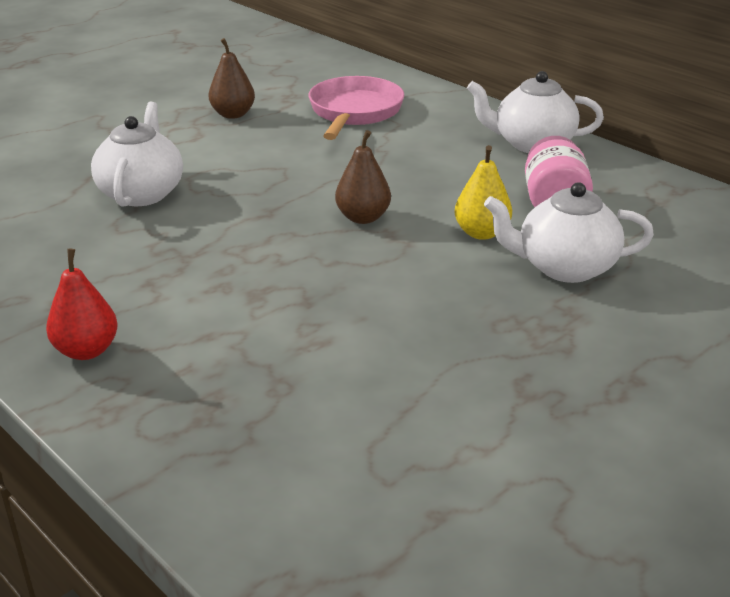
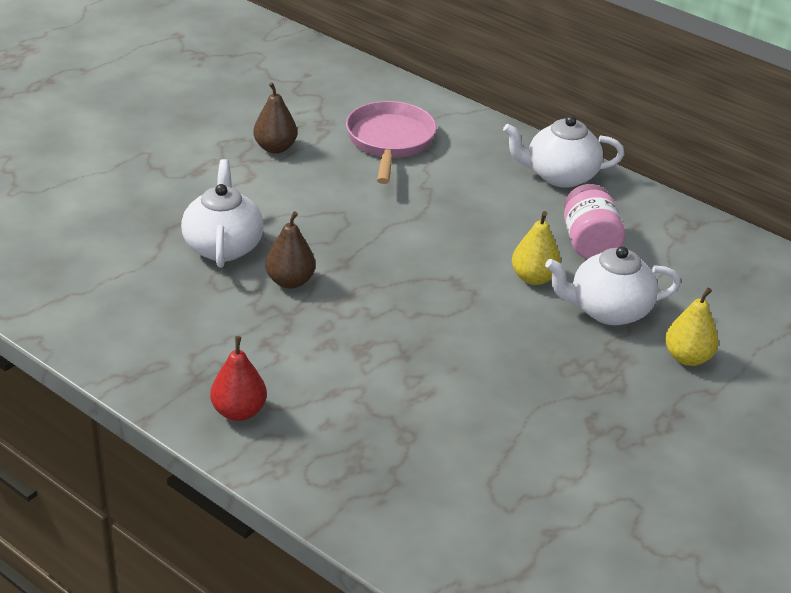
camera: 10 degrees left, 5 degrees up
brown pear [335,130,391,224] -> brown pear moved to [265,211,315,289]
none -> yellow pear [665,287,719,366]

